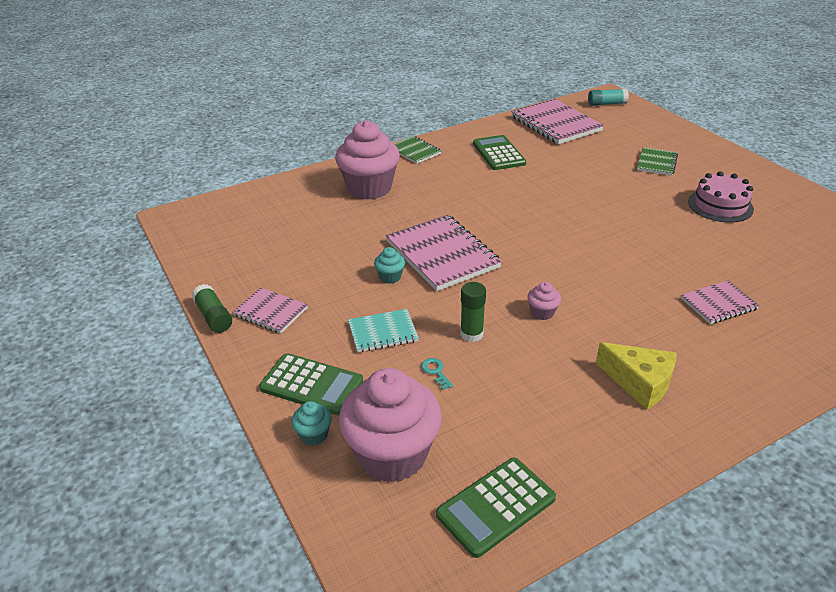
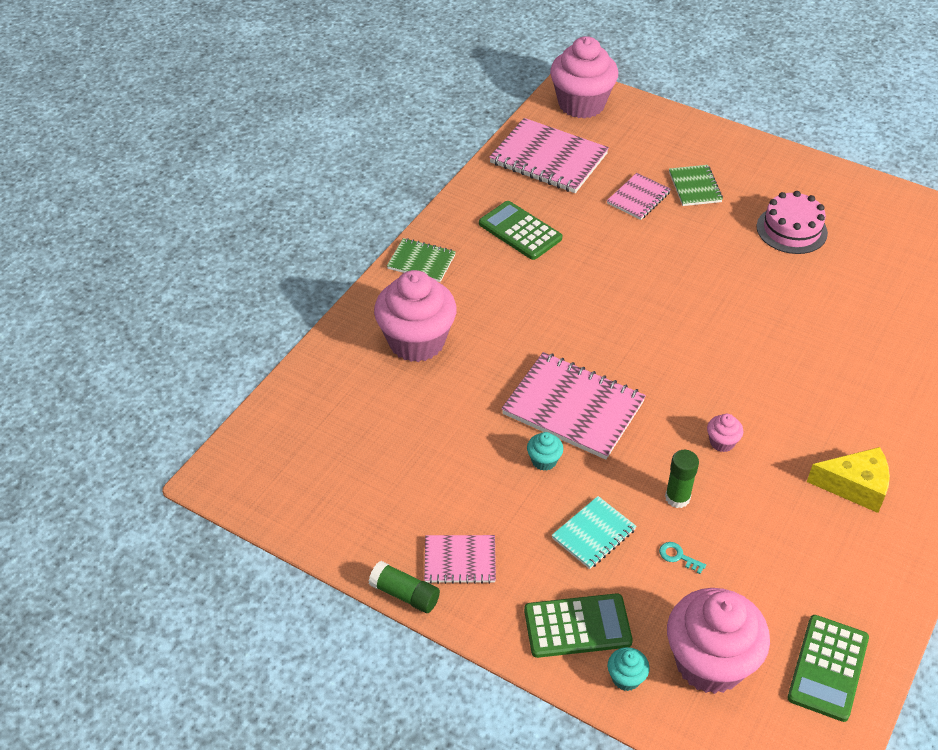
camera: 30 degrees left, 10 degrees up
turquoise glue stick [588,89,629,106] -> pink cupcake [550,36,618,119]
pink notebook [681,281,760,324] -> pink notebook moved to [607,173,671,220]

